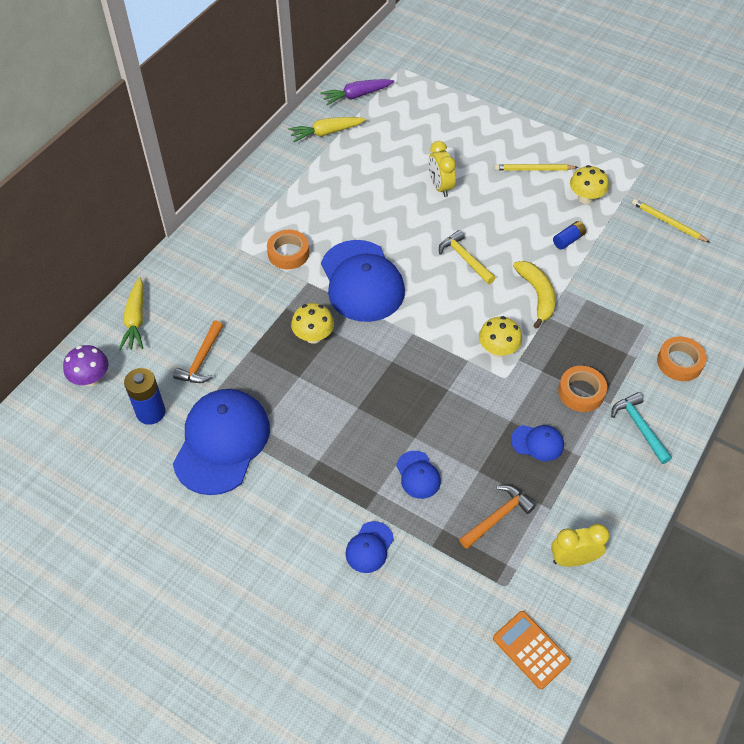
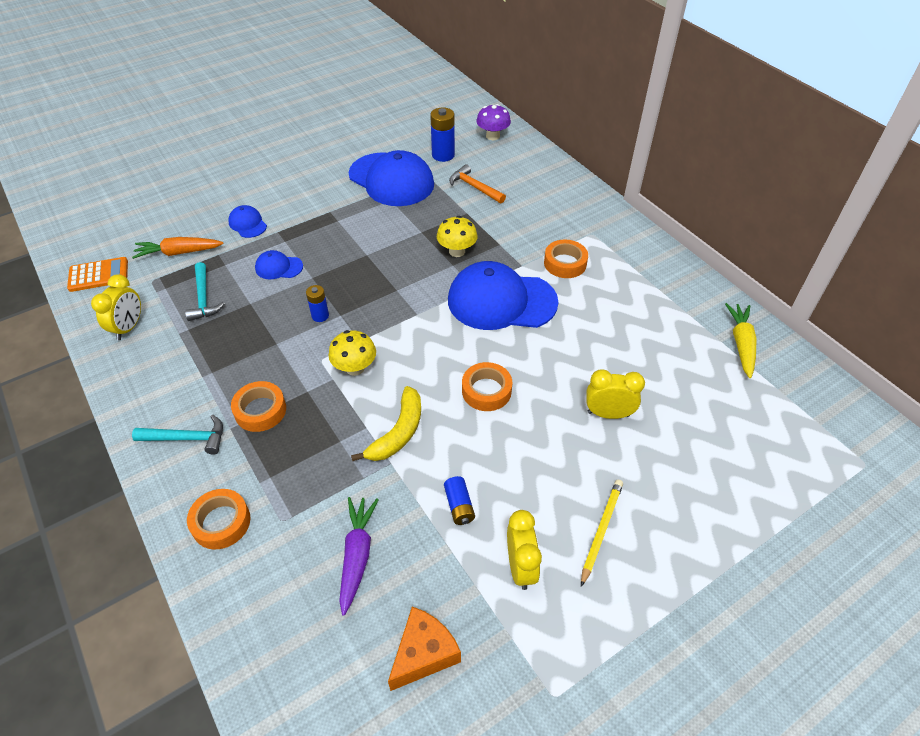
camera: 115 degrees right, 5 degrees down
yellow carrot [119,277,143,350] -> none
purple carrot [320,79,394,106] -> purple carrot moved to [339,497,379,616]
yellow hammer [439,230,496,284] -> orange tape [462,362,512,411]
orange hammer [459,485,536,549] -> turquoise hammer [185,262,225,321]
blue cap [511,425,564,461] -> none
yellow banana [513,261,555,329] -> yellow banana turned 75 degrees counterclockwise [351,386,421,461]
yellow mushroom [570,165,609,204] -> yellow clock [507,510,542,590]
yellow pencil [632,199,710,243] -> orange cheese [388,607,461,691]
none -> orange carrot [132,237,224,259]
none -> blue battery [306,285,329,322]

